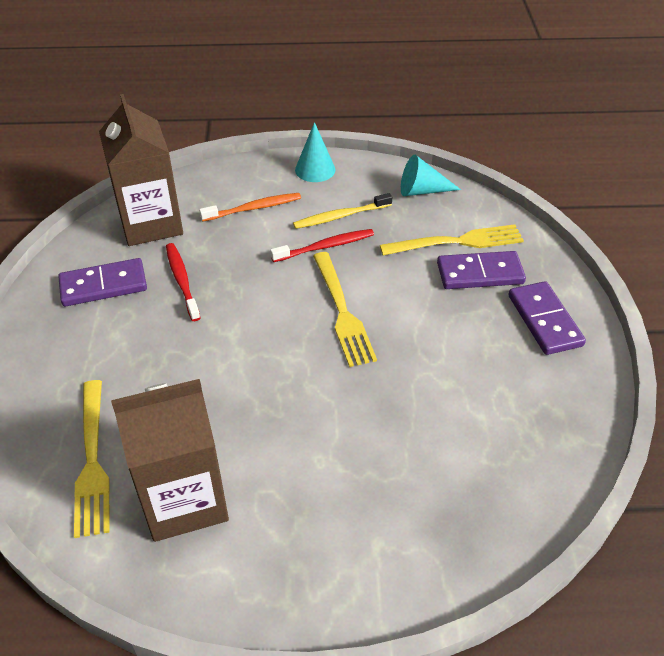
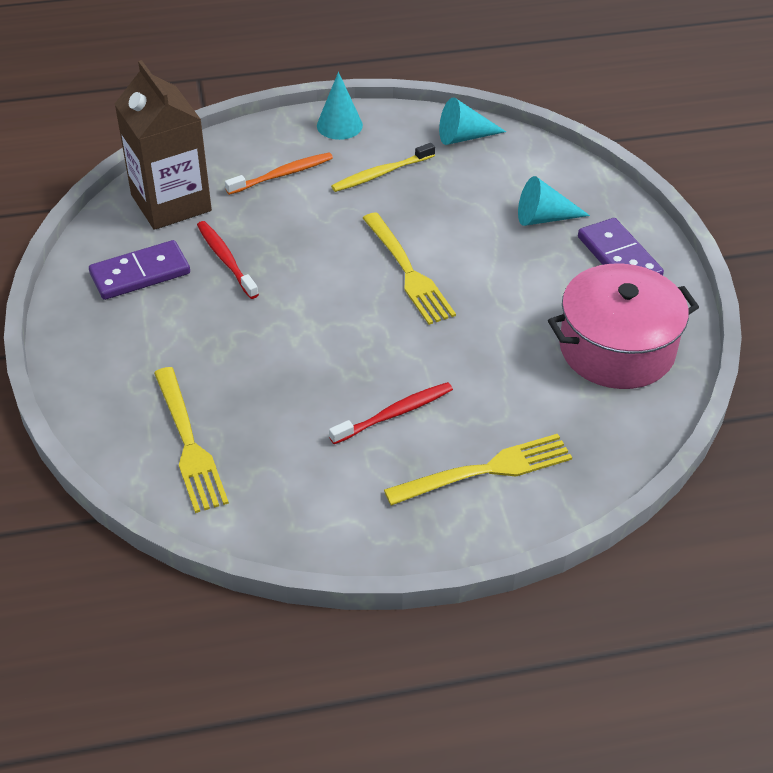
camera: 10 degrees left, 0 degrees up
brown carton [111,379,229,542] -> none
red toothbrush [270,229,374,262] -> red toothbrush moved to [329,382,453,444]
yellow fork [380,224,524,256] -> yellow fork moved to [384,434,572,506]
purple domino [437,251,526,289] -> turquoise cone [518,176,590,226]
none -> pink pot [548,263,699,389]

